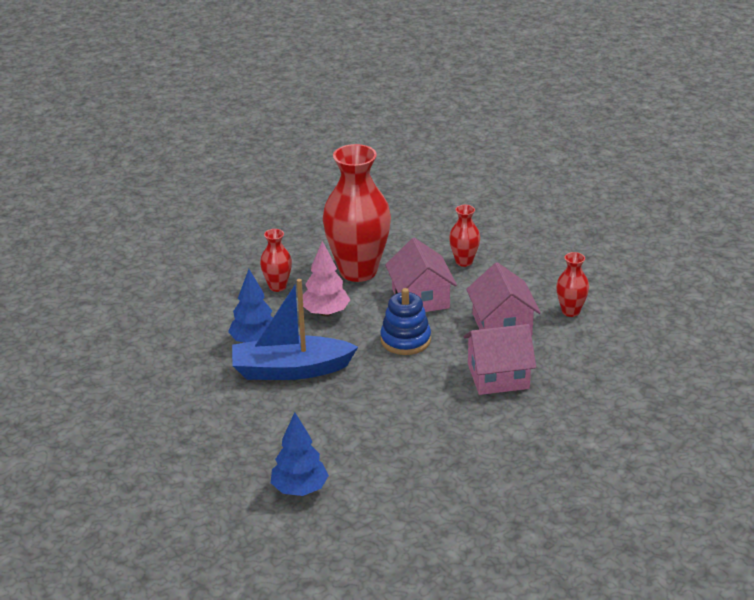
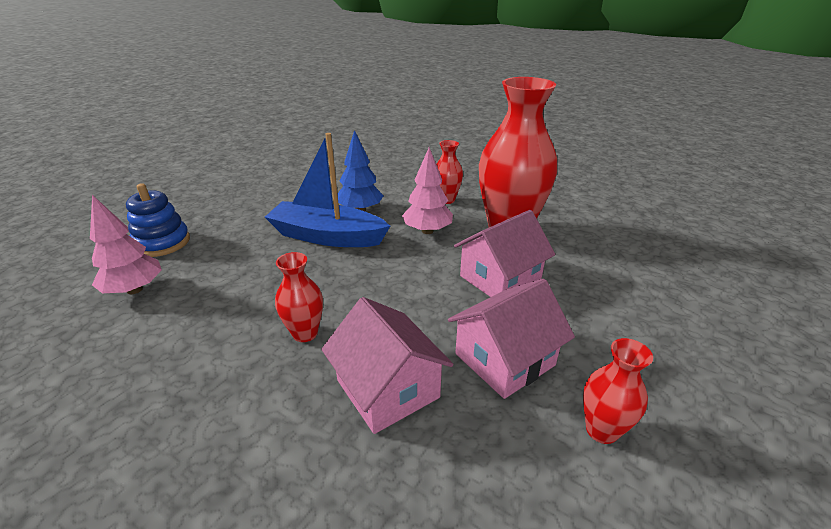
camera: 65 degrees right, 0 degrees up
blue boat [232,279,358,380] -> blue boat turned 45 degrees counterclockwise [265,133,390,247]
blue tree [271,412,329,496] -> pink tree [90,195,162,294]
blue stacking toy [380,288,431,355] -> blue stacking toy moved to [126,183,190,257]
red vase [449,205,480,267] -> red vase moved to [275,252,323,342]

